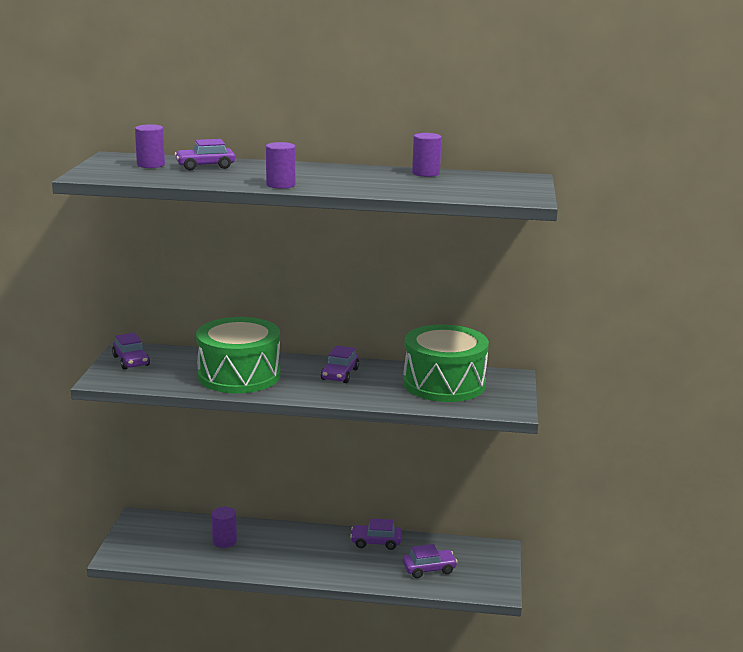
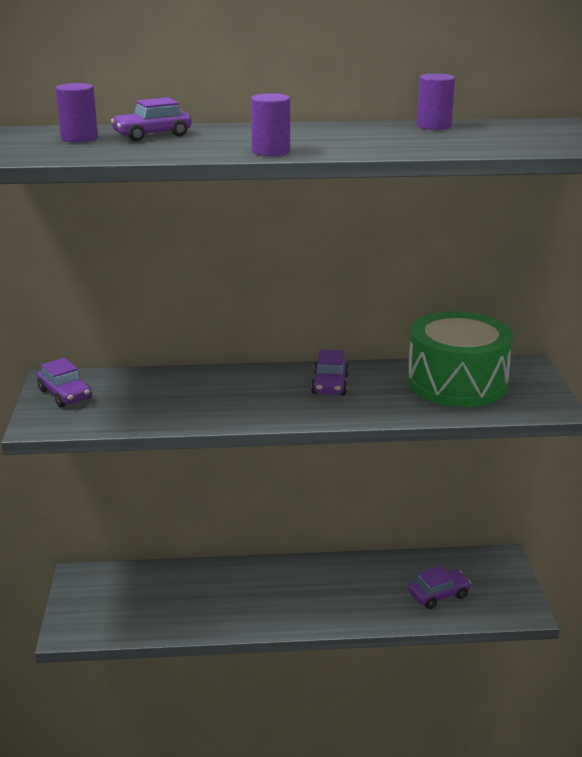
camera: 10 degrees left, 5 degrees up
green drum [196,317,280,393] -> none
purple cylinder [212,507,237,548] -> none
purple car [350,519,402,550] -> none

